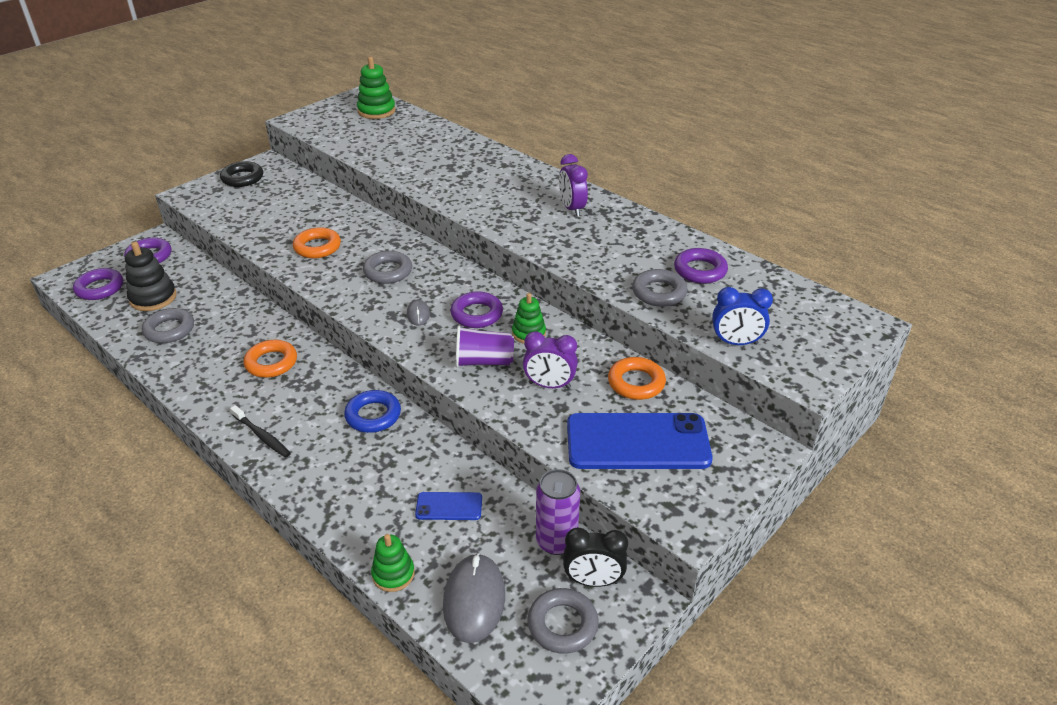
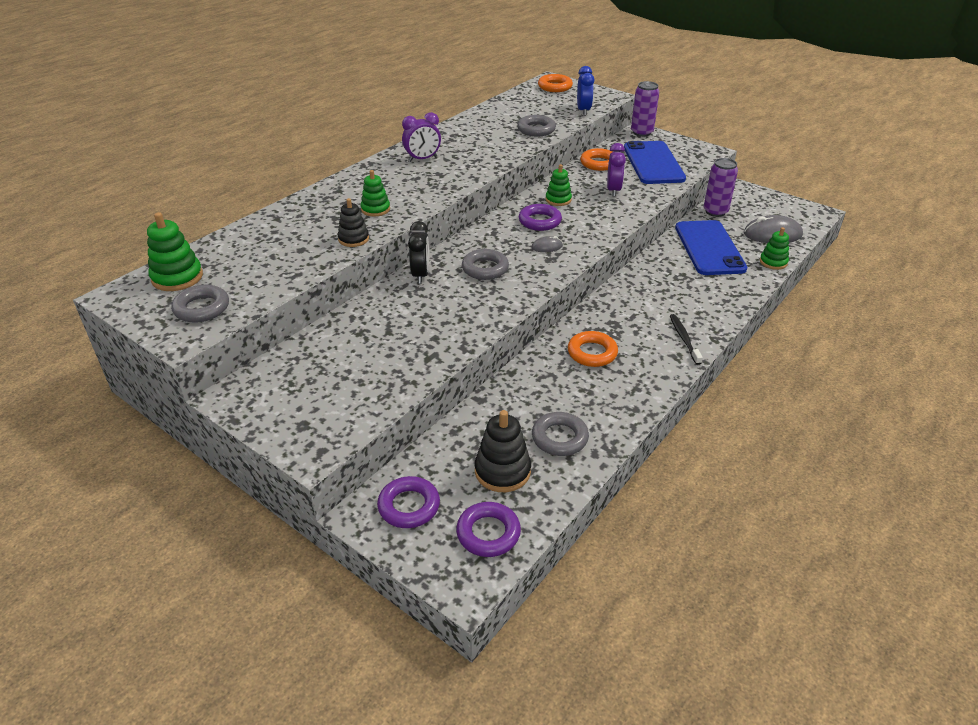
camera: 95 degrees left, 0 degrees up
black ring [220,161,263,187] -> none
black toothbrush [230,405,291,458] -> black toothbrush turned 45 degrees counterclockwise [670,314,703,365]
orange ring [293,227,341,258] -> orange ring moved to [538,74,573,92]
blue ring [344,390,401,433] -> none
blue phone [415,492,482,520] -> blue phone [675,220,747,275], size x2.16
purple cup [455,326,514,367] -> none
grey ring [528,588,599,654] -> grey ring moved to [171,285,229,323]
black clock [563,528,628,587] -> black clock moved to [408,221,429,284]
purple ring [674,248,728,284] -> none
none -> black stacking toy [338,198,369,247]
none -> green stacking toy [361,170,390,217]
none -> purple can [631,81,659,137]

